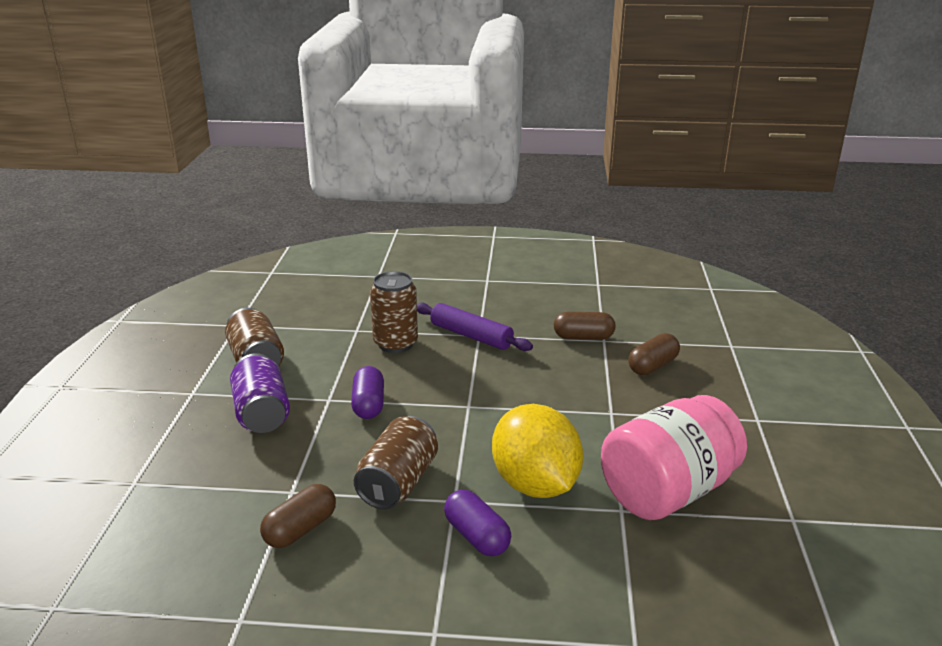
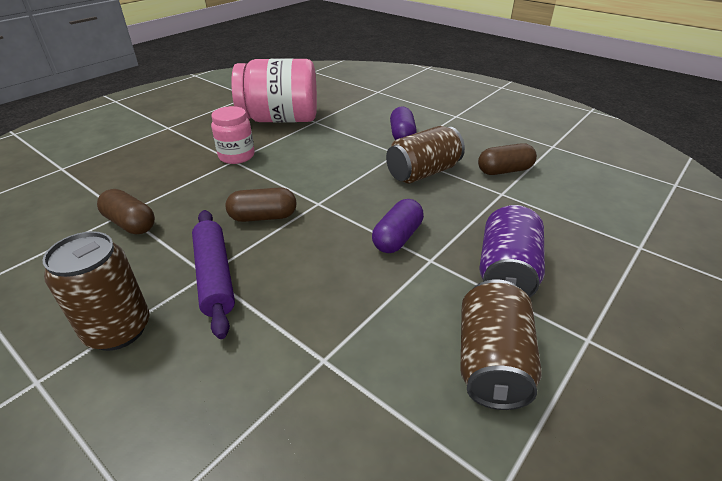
camera: 145 degrees left, 10 degrees up
brown can [370,271,418,353] -> brown can moved to [42,231,149,351]
yellow lemon [492,404,583,498] -> none
brown capsule [628,333,680,375] -> brown capsule moved to [225,187,297,222]
none -> pink jar [211,106,255,164]

